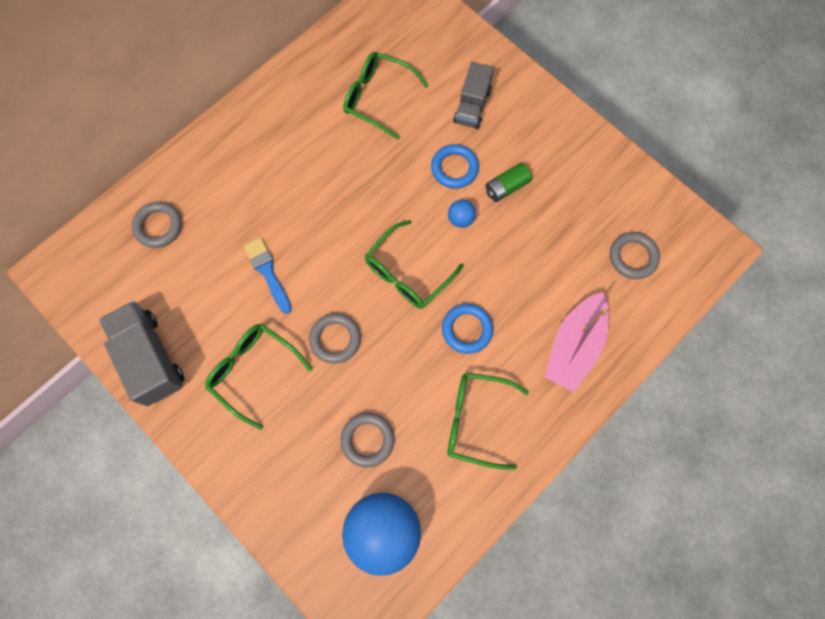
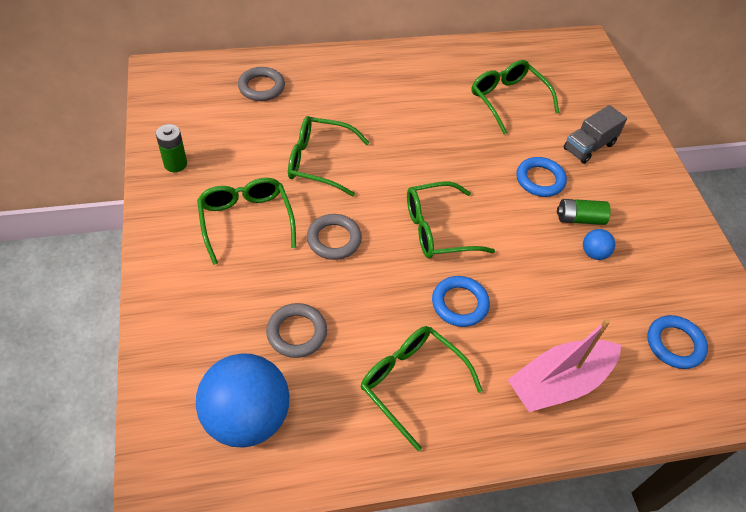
camera: 30 degrees right, 20 degrees down
grey truck [99,301,184,406] -> green battery [156,124,187,172]
blue brush [244,237,291,314] -> green glasses [288,116,370,196]
blue ball [448,199,476,228] -> blue ball moved to [583,229,615,260]
grey ring [610,232,660,279] -> blue ring [647,315,708,369]

